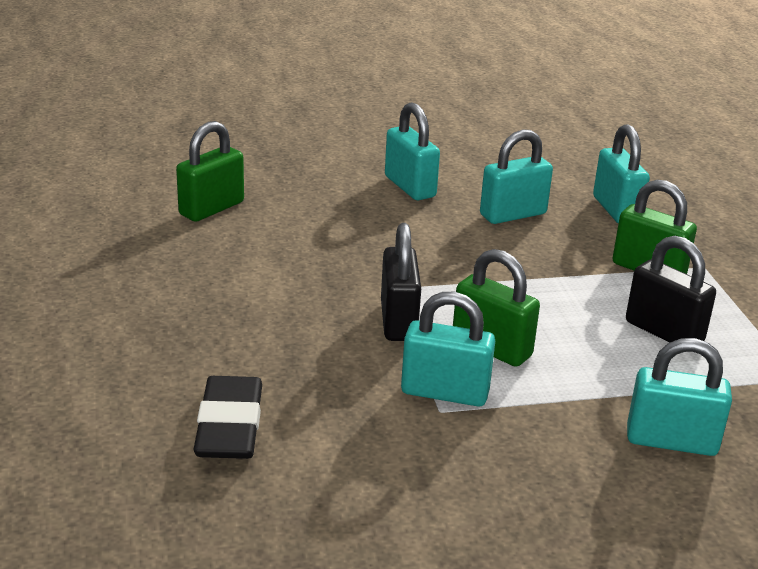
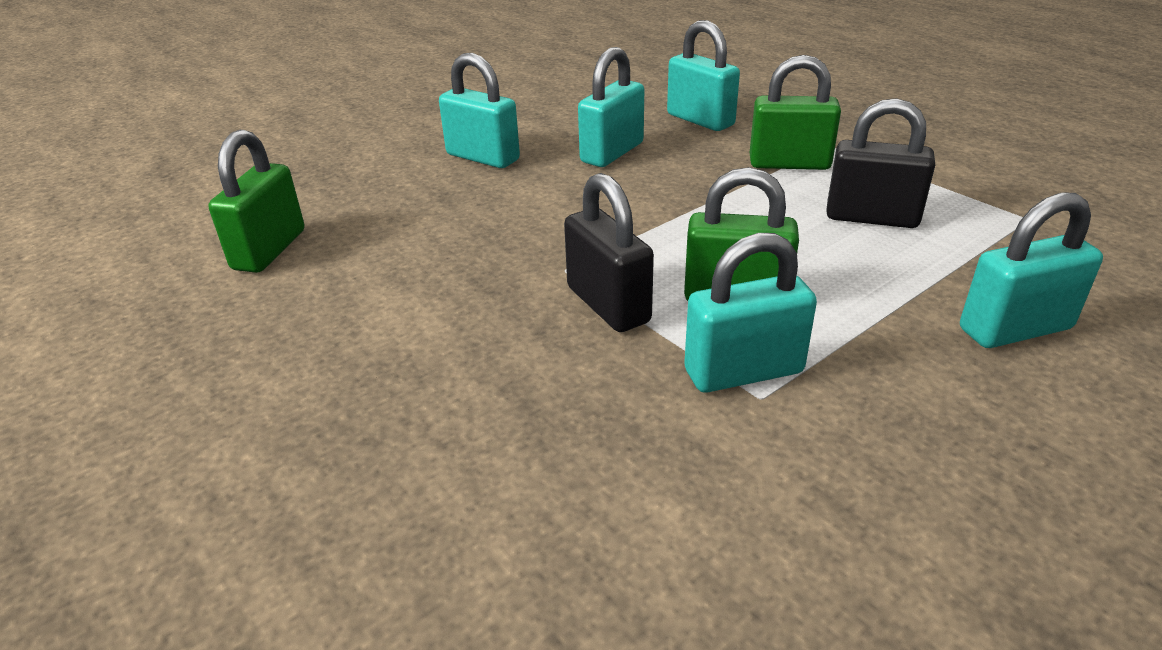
camera: 25 degrees left, 5 degrees up
black eraser [193,376,262,459] -> none

